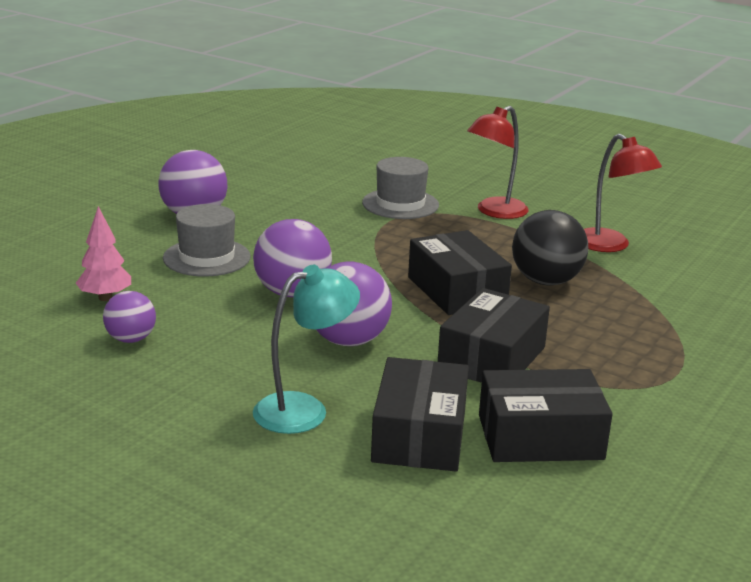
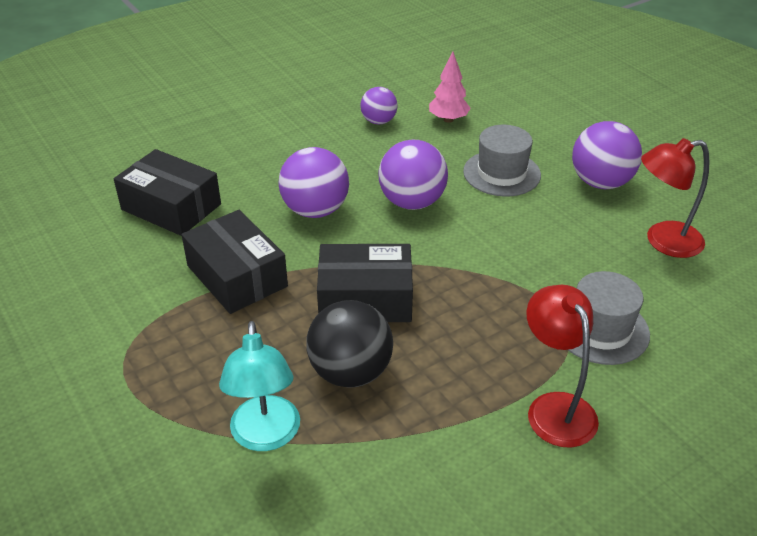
camera: 115 degrees right, 15 degrees up
turquoise lamp [253,265,360,434] -> turquoise lamp moved to [219,321,300,451]
black box [479,369,613,462] -> none
red lamp [584,134,662,252] -> red lamp moved to [641,138,710,258]

